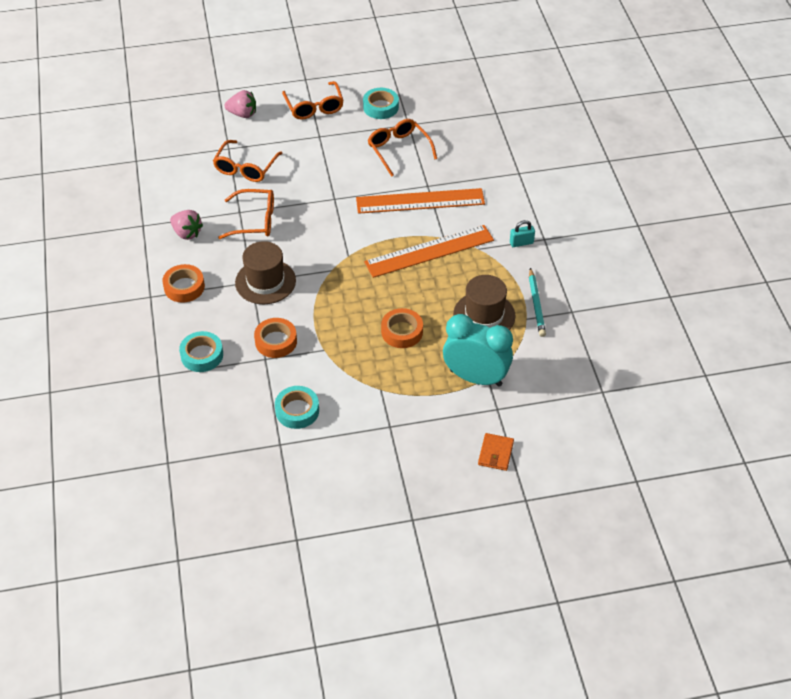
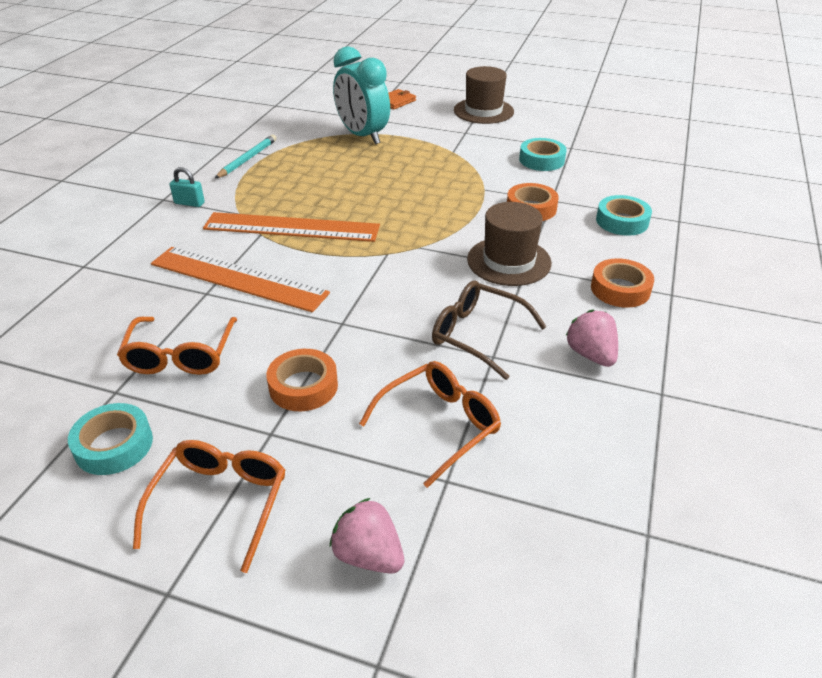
camera: 150 degrees left, 10 degrees down
orange glasses [218,189,274,239] -> brown glasses [432,280,547,380]
orange tape [381,308,423,348] -> orange tape moved to [267,349,338,411]
brown hat [453,275,516,330] -> brown hat moved to [454,66,514,124]

